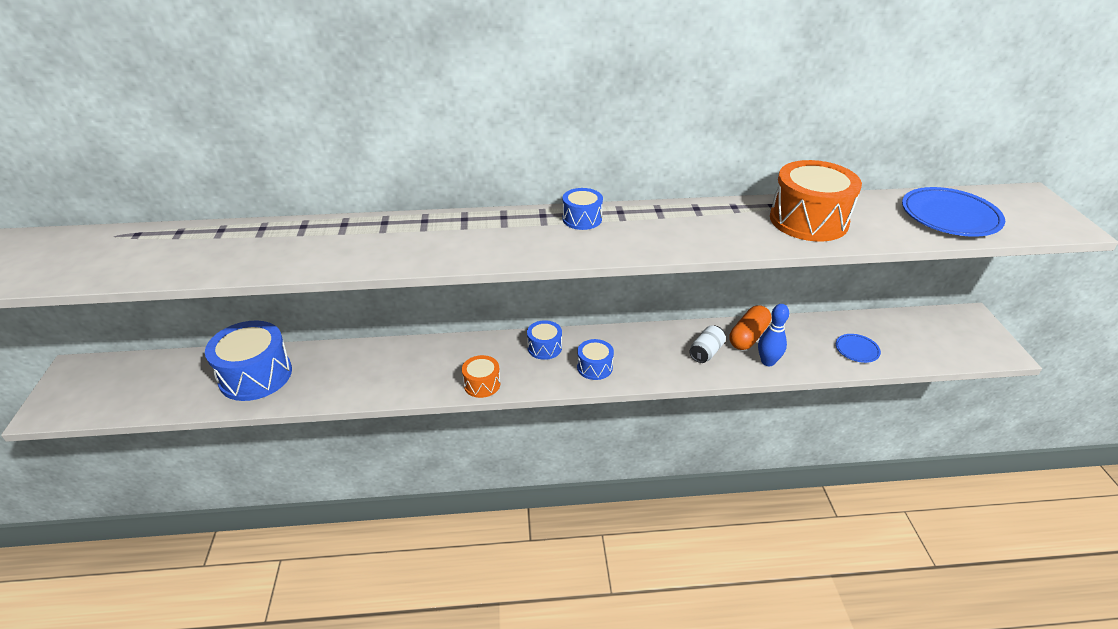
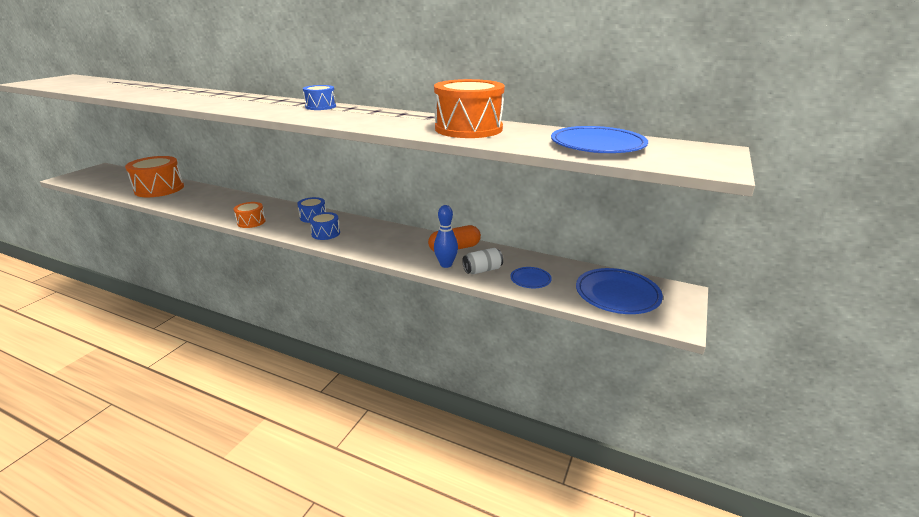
camera: 30 degrees right, 10 degrees down
blue drum [205,321,292,401] -> orange drum [125,156,184,197]
white can [689,326,726,363] -> white can moved to [462,248,503,274]
none -> blue plate [576,268,663,314]

